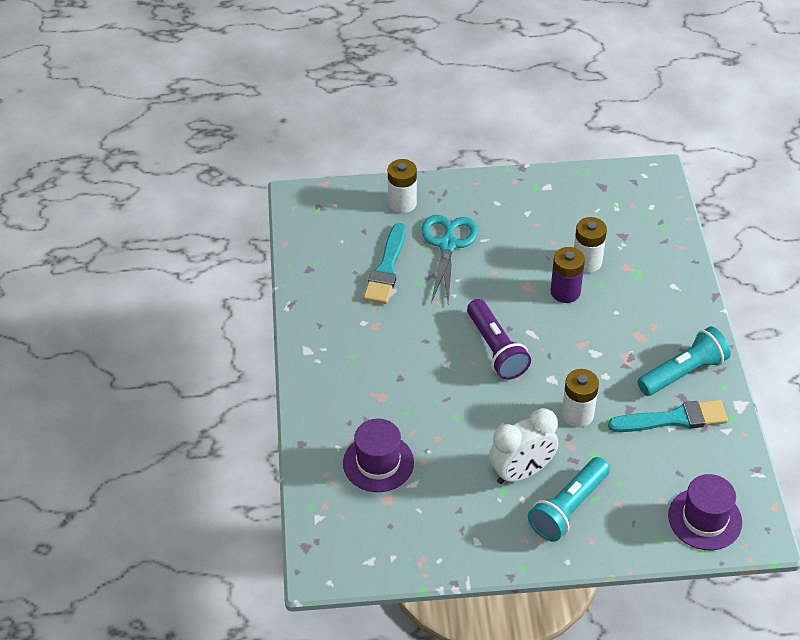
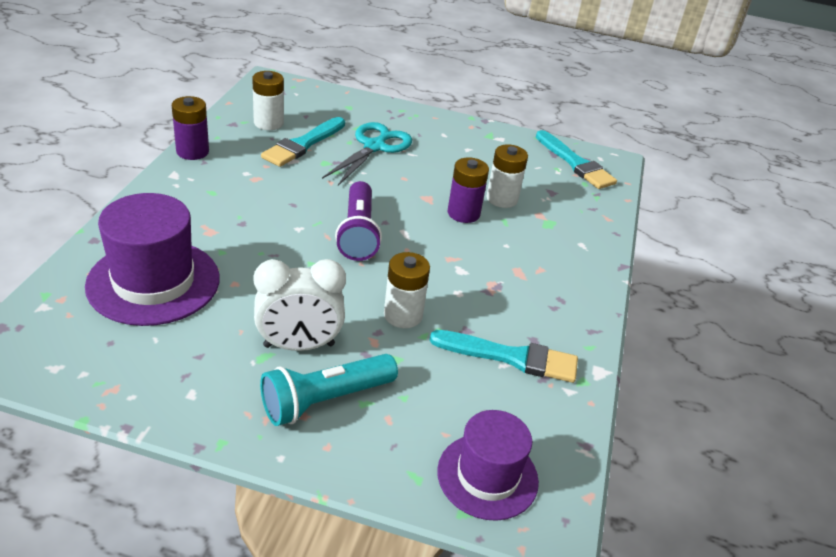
camera: 15 degrees right, 10 degrees down
purple hat [343,419,414,492] -> purple hat [85,193,220,326], size x1.52
white battery [388,159,417,213] -> white battery moved to [252,71,284,130]
turquoise flashlight [637,327,731,396] -> none
none -> purple battery [172,96,209,160]
none -> turquoise brush [536,130,617,189]

